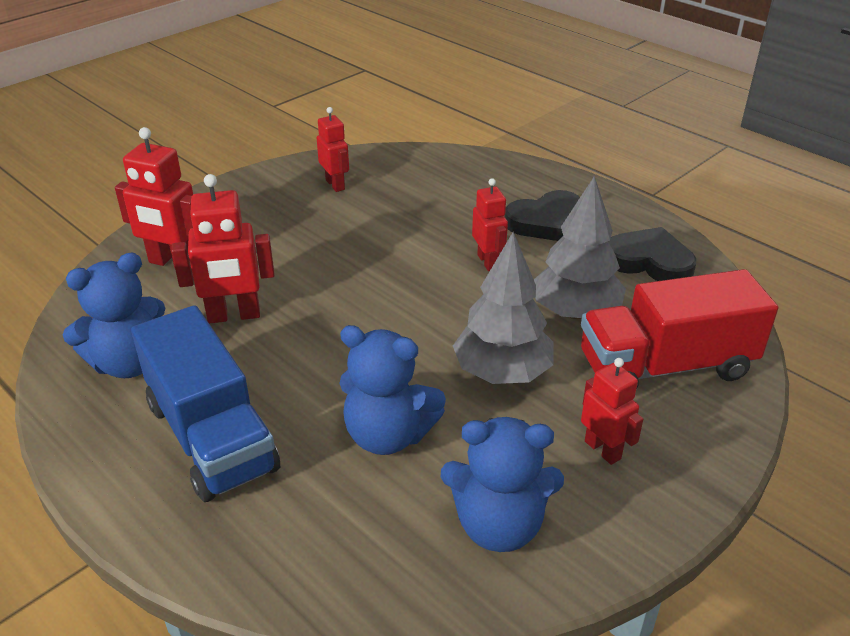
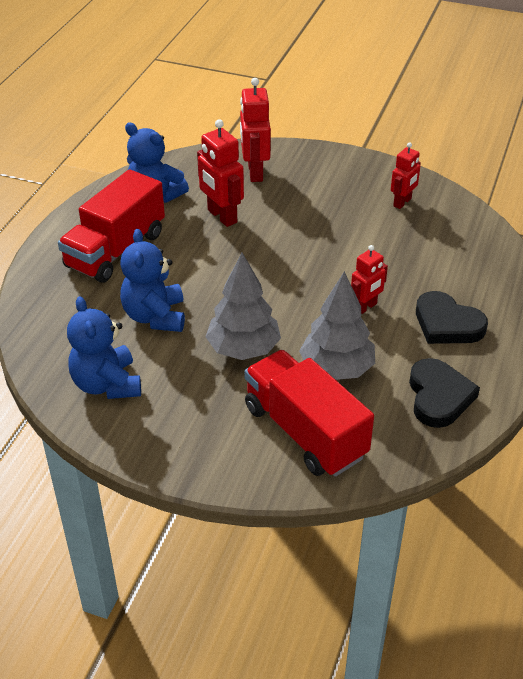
camera: 65 degrees right, 5 degrees up
blue truck [131,305,280,502] -> red truck [58,169,165,283]
red robot [581,358,643,465] -> none

